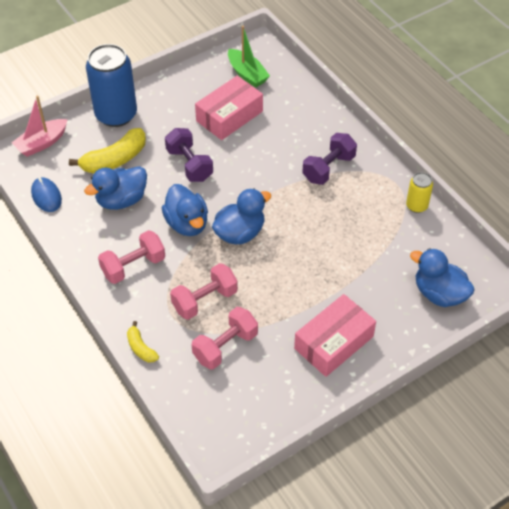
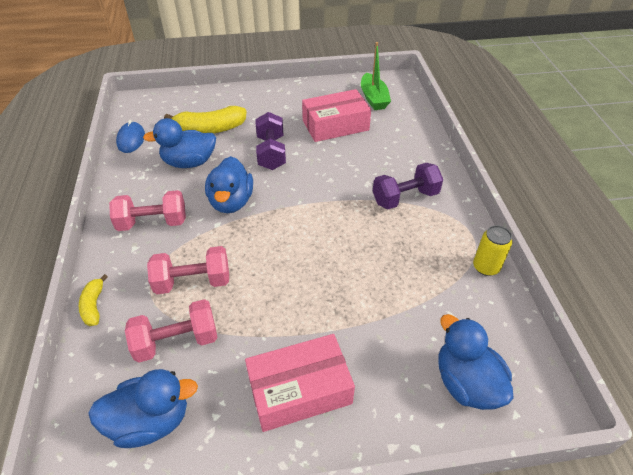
camera: 25 degrees right, 5 degrees down
pink boat [12,96,68,157] -> none
blue can [86,44,137,127] -> none
blue duck [212,188,271,244] -> blue duck moved to [88,369,198,448]

